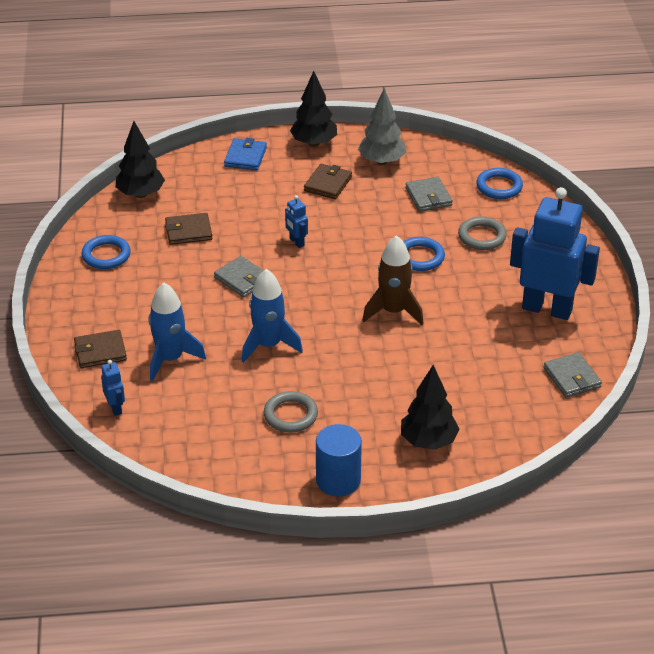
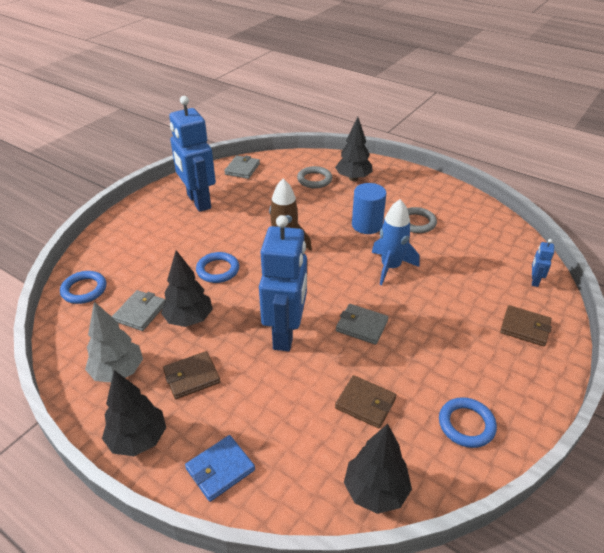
camera: 140 degrees left, 0 degrees up
blue rocket [149,283,206,381] -> none
grey wallet [214,256,264,297] -> grey wallet turned 60 degrees counterclockwise [336,304,389,345]
blue robot [285,195,308,248] -> blue robot [259,215,307,352], size x2.46
blue cylinder [316,424,362,497] -> blue cylinder moved to [352,183,386,234]
grey ring [458,217,507,250] -> grey ring moved to [297,166,332,188]
none -> black tree [161,250,213,327]

